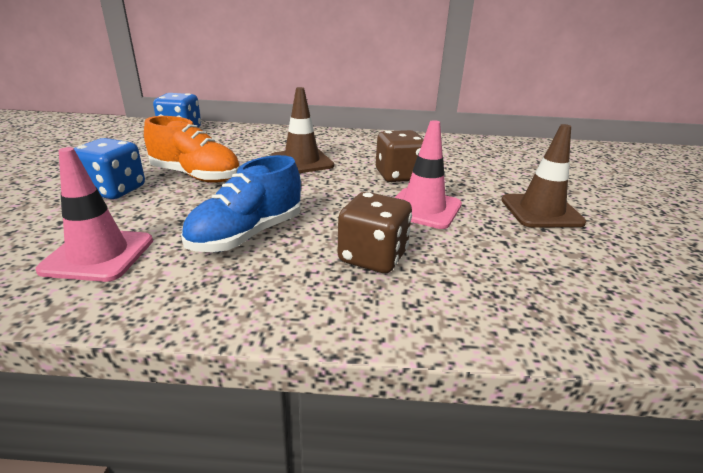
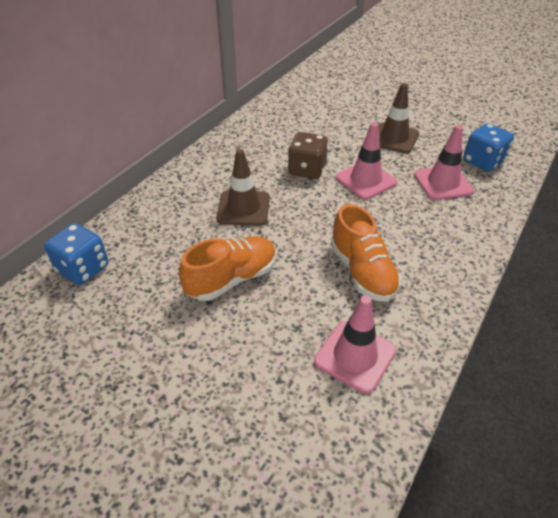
camera: 60 degrees left, 15 degrees up
blue dice [74,138,145,199] -> blue dice moved to [463,123,514,172]
blue shoe [181,155,301,252] -> orange shoe [331,204,401,301]
brown dice [338,192,412,273] -> none
none -> pink traffic cone [414,125,474,200]

